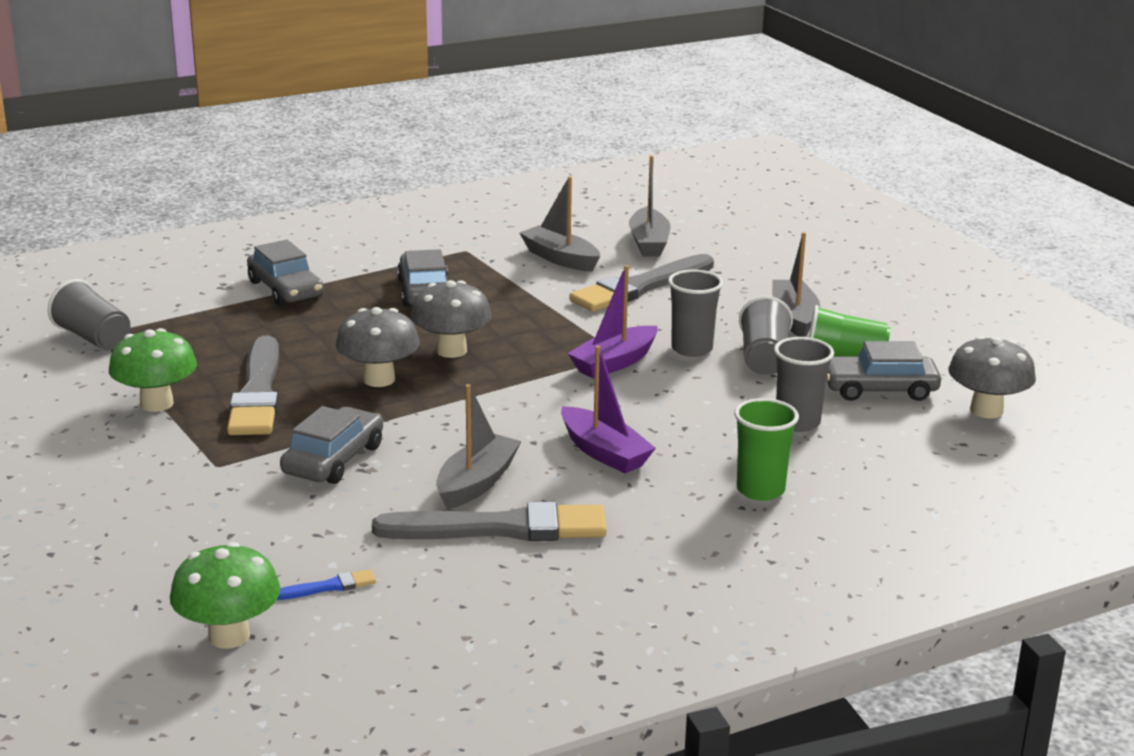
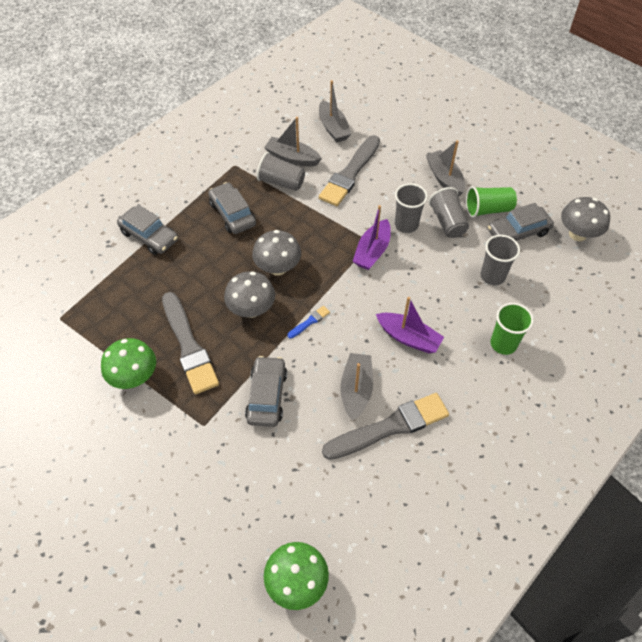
camera: 20 degrees left, 30 degrees up
grey cup [48,279,130,350] -> grey cup moved to [257,152,305,191]
blue brush [277,569,376,600] -> blue brush moved to [287,306,330,339]

